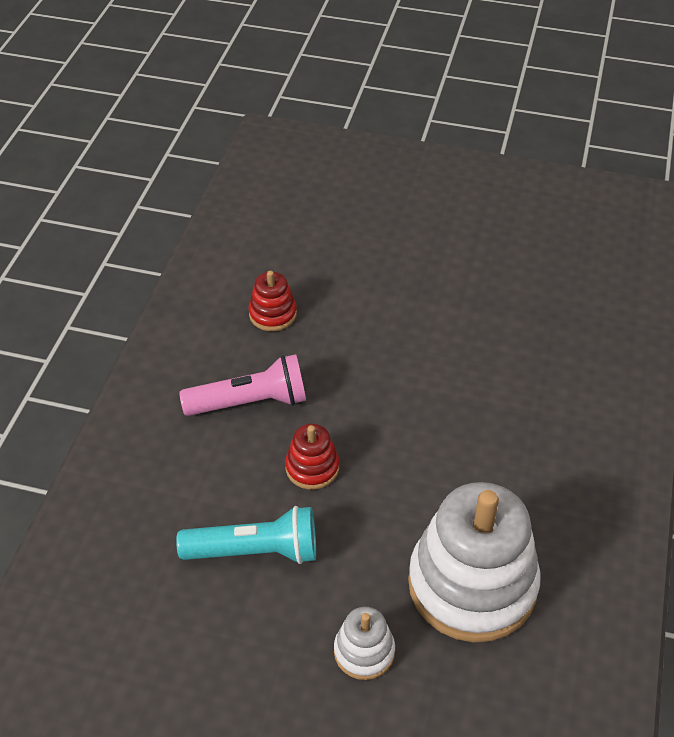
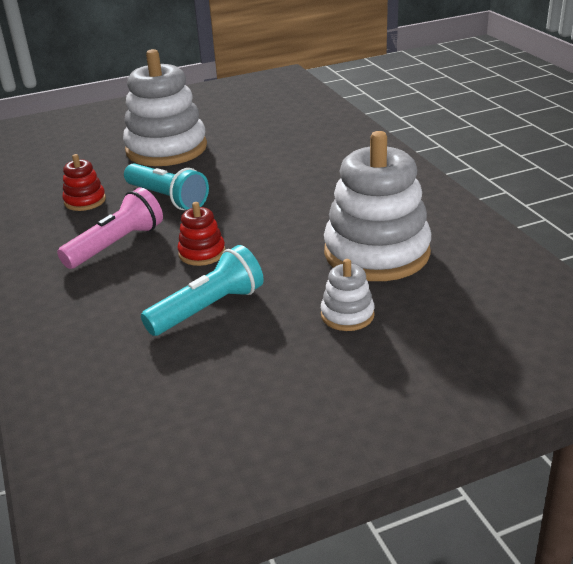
camera: 35 degrees left, 15 degrees down
none -> white stacking toy [123,49,207,166]
none -> turquoise flashlight [124,163,209,210]

